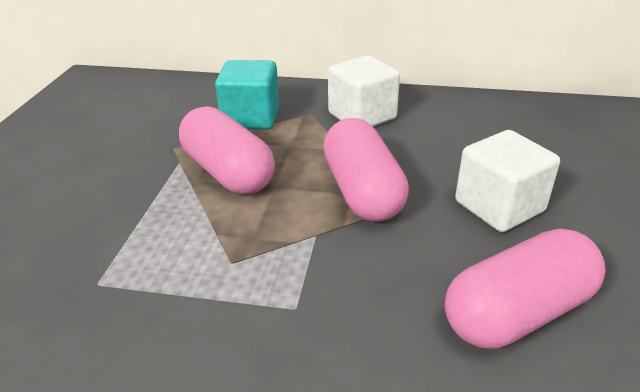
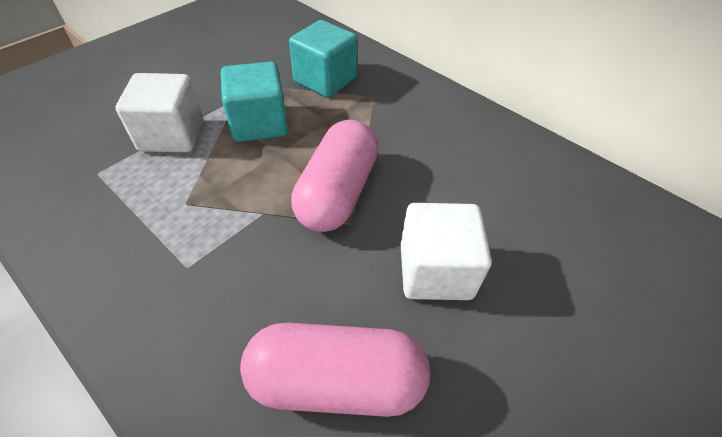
camera: 30 degrees right, 15 degrees up
pink capsule [179,106,275,194] -> turquoise cube [221,61,288,142]
white cube [328,55,400,127] -> white cube moved to [116,73,203,152]

